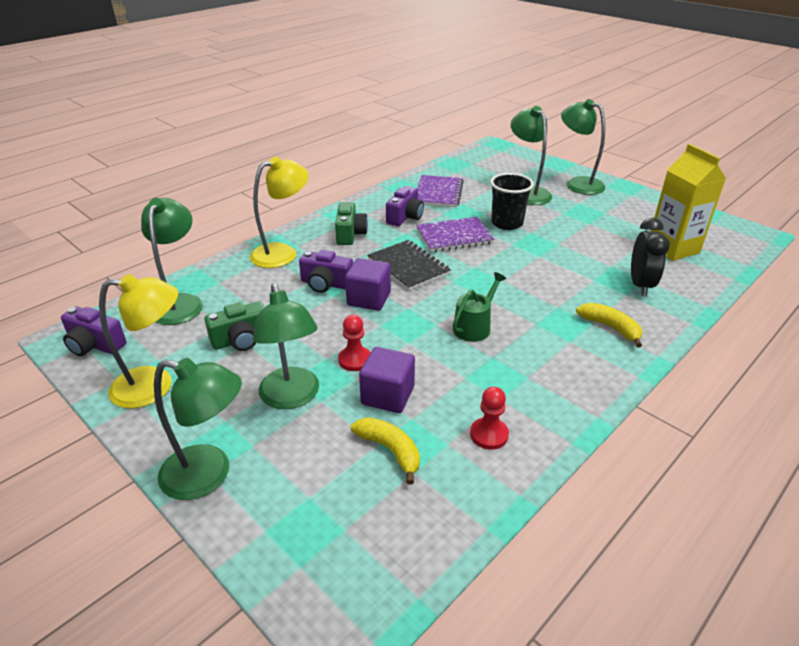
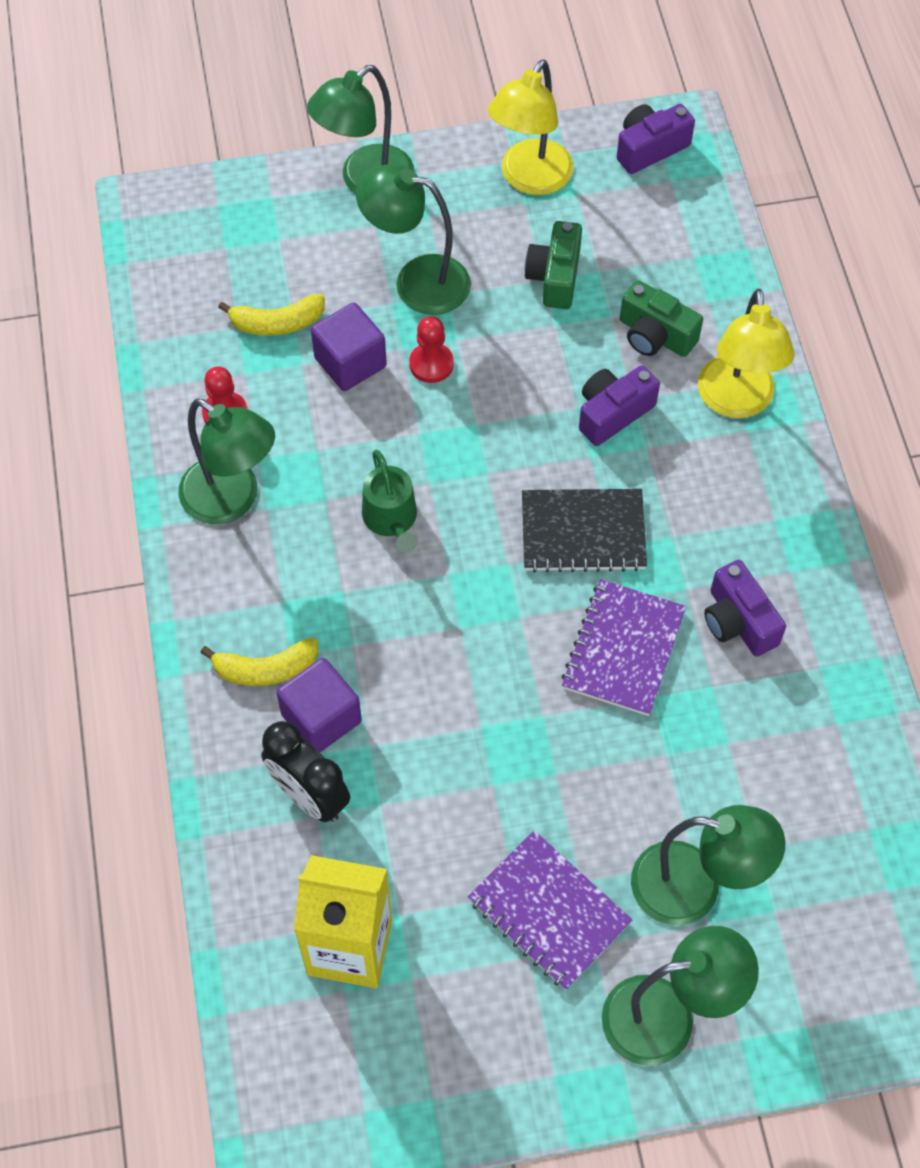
camera: 125 degrees right, 25 degrees up
green lamp [141,198,203,325] -> green lamp moved to [178,398,275,524]
green camera [335,202,368,245] -> green camera moved to [620,280,703,357]
purple cube [345,258,391,311] -> purple cube moved to [277,658,362,752]
purple notebook [417,175,464,208] -> purple notebook moved to [468,831,632,990]
black cup [490,173,534,230] -> none

